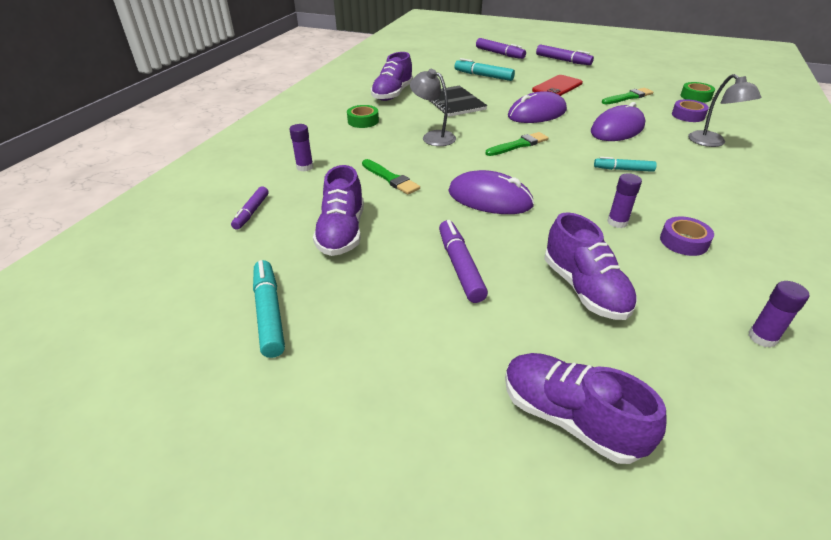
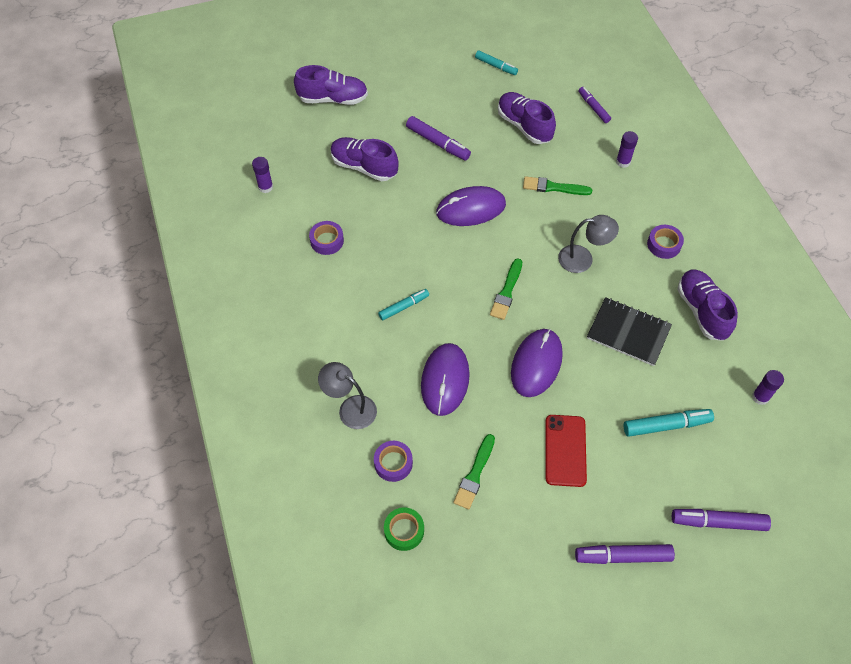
camera: 140 degrees right, 20 degrees up
turquoise marker [253,260,285,358] -> turquoise marker [475,51,518,75], size x0.66
green tape [347,105,379,128] -> purple tape [647,225,684,259]
purple glue stick [607,173,642,228] -> purple glue stick moved to [752,370,784,405]

